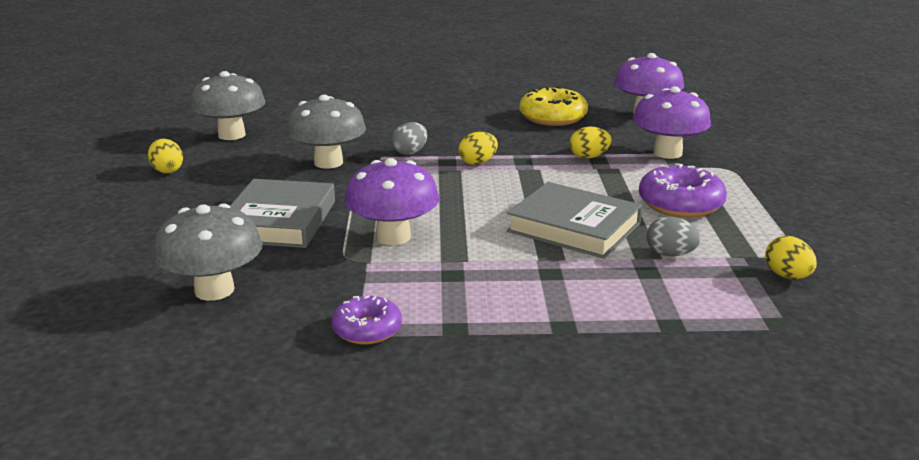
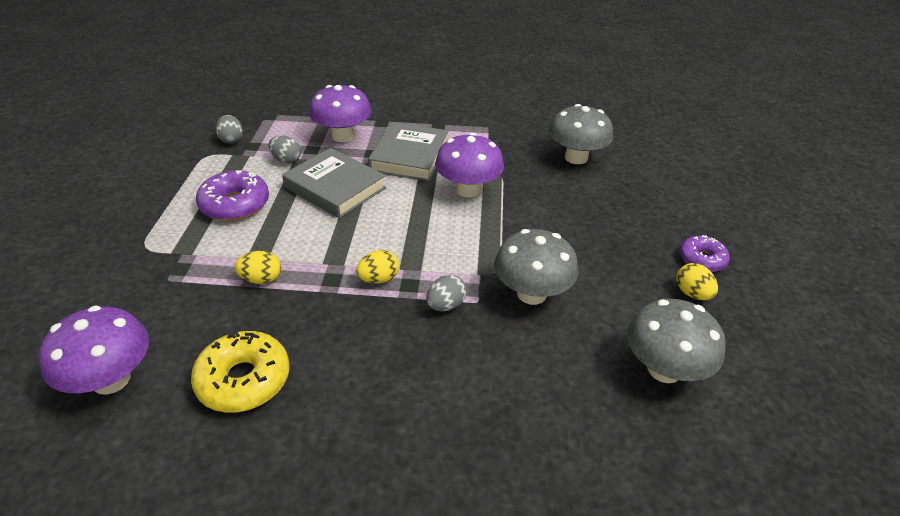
camera: 175 degrees left, 15 degrees up
grey book [230,179,335,248] -> grey book moved to [368,122,448,181]
purple donut [332,295,402,345] -> purple donut moved to [680,235,730,272]
purple mushroom [633,86,711,159] -> purple mushroom moved to [309,85,371,142]
yellow egg [765,236,817,279] -> grey egg [216,115,243,144]

